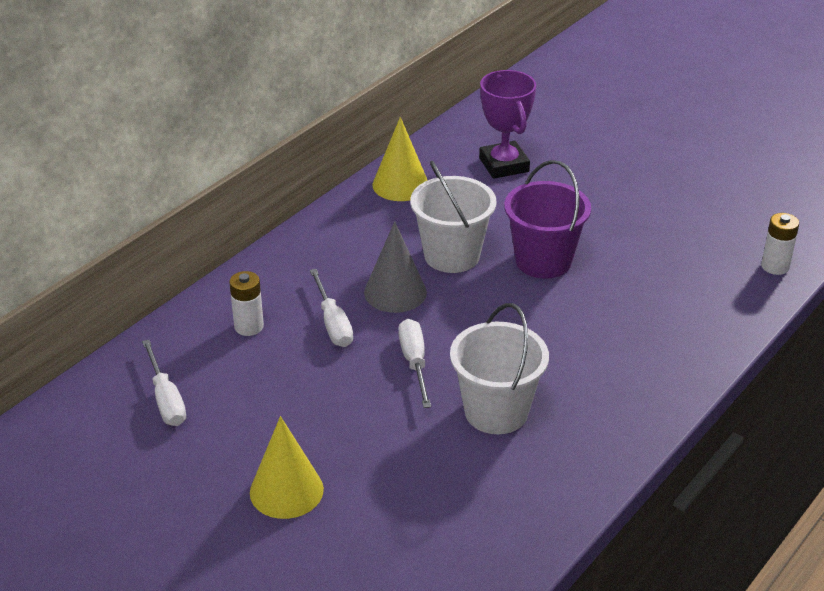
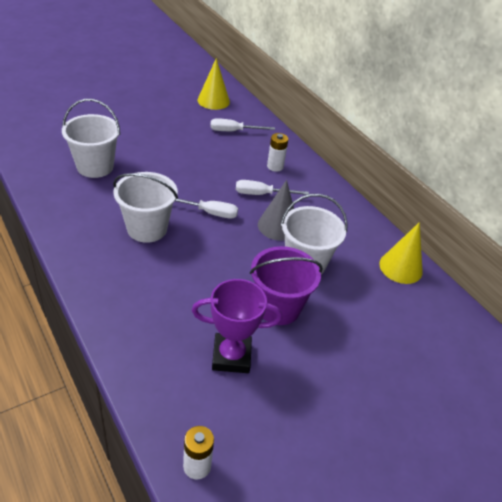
camera: 105 degrees right, 5 degrees up
yellow cone [250,416,324,519] -> yellow cone moved to [197,58,230,110]
purple trophy [479,70,536,179] -> purple trophy moved to [192,279,282,373]
none -> white bucket [62,99,120,178]

